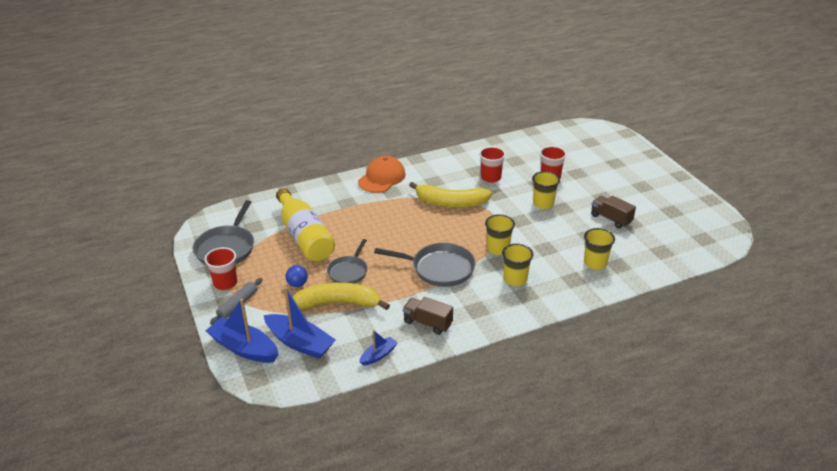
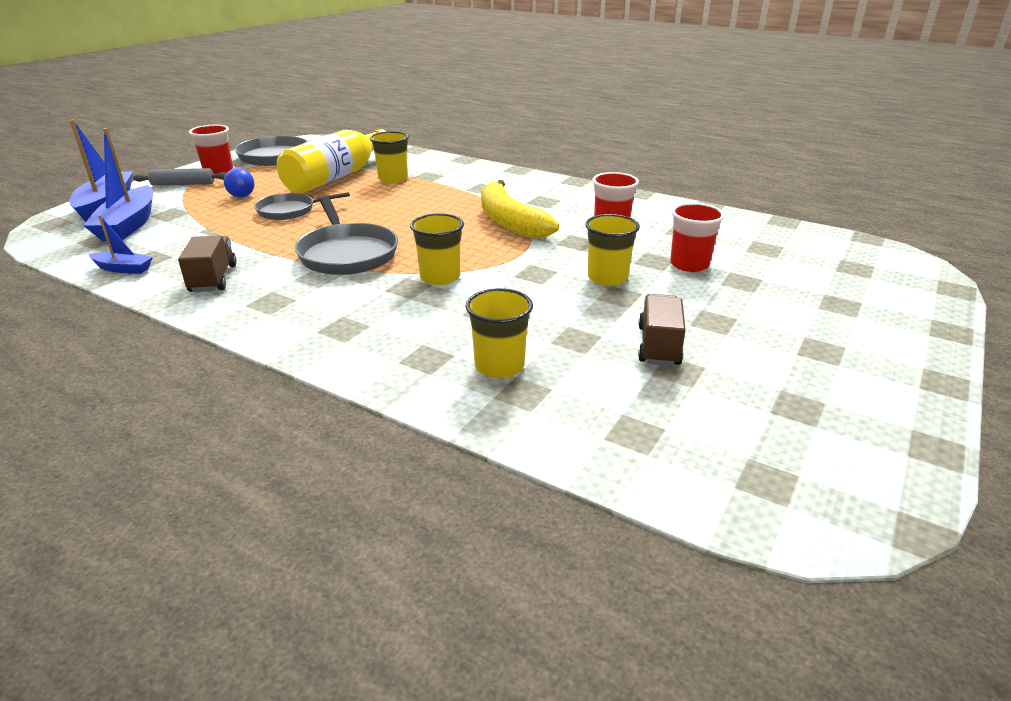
camera: 55 degrees right, 5 degrees down
yellow banana [293,282,390,310] -> none
orange cap [358,156,406,193] -> none
yellow cup [502,244,533,286] -> yellow cup moved to [370,131,409,183]

